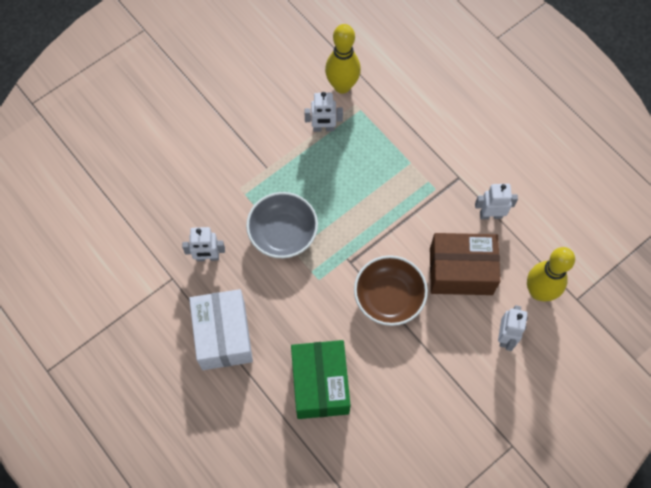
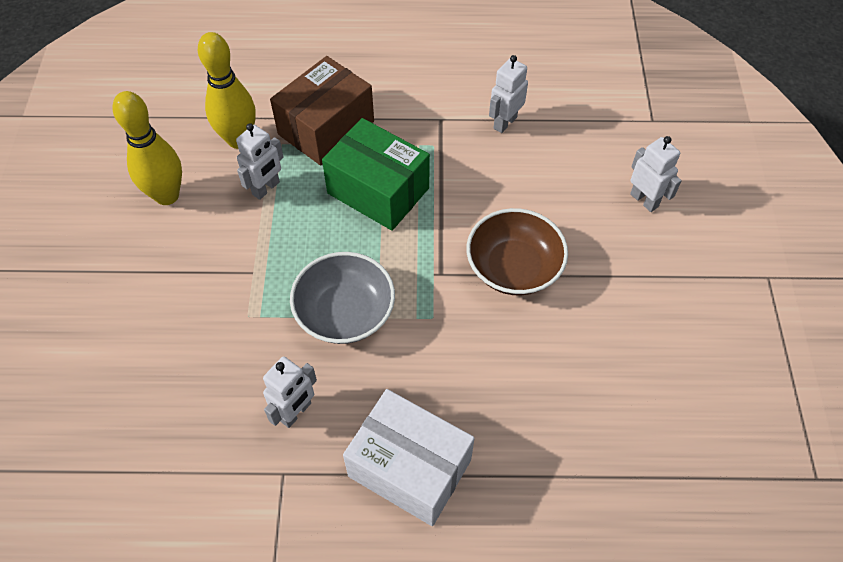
camera: 50 degrees left, 10 degrees down
green box [291,340,351,419] -> green box moved to [322,118,430,231]
brown box [430,233,500,295] -> brown box moved to [270,56,374,165]
yellow bowling pin [527,247,575,301] -> yellow bowling pin moved to [112,91,182,205]

